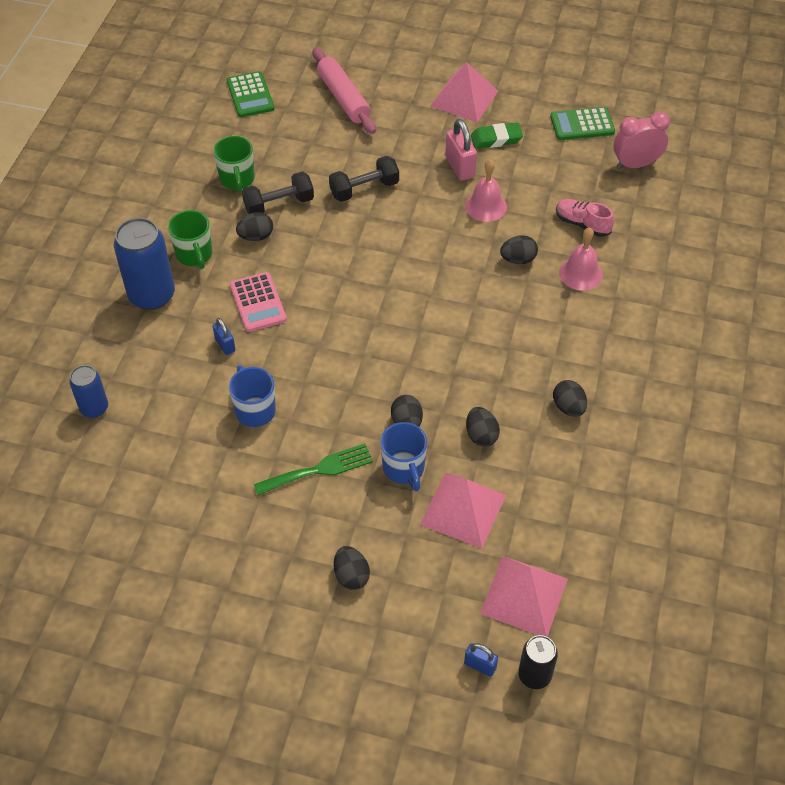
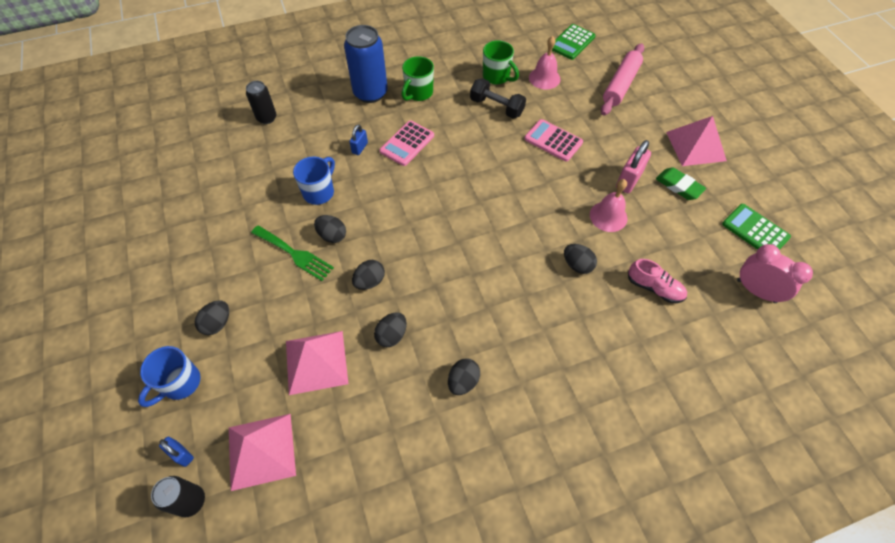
camera: 55 degrees right, 5 degrees up
blue can [69,365,108,418] -> black can [246,81,276,124]
green mug [214,136,255,193] -> green mug turned 90 degrees counterclockwise [483,40,519,84]
black egg [236,212,273,241] -> black egg moved to [314,215,346,243]
black dumbbell [329,156,399,202] -> pink calculator [524,119,583,162]
blue mug [380,422,427,491] -> blue mug moved to [138,346,201,407]
blue padlock [464,643,498,677] -> blue padlock turned 45 degrees counterclockwise [159,437,194,467]
pink shoe [556,199,614,237] -> pink shoe turned 120 degrees clockwise [628,259,687,303]
pink bell [559,228,603,291] -> pink bell moved to [529,36,561,89]

